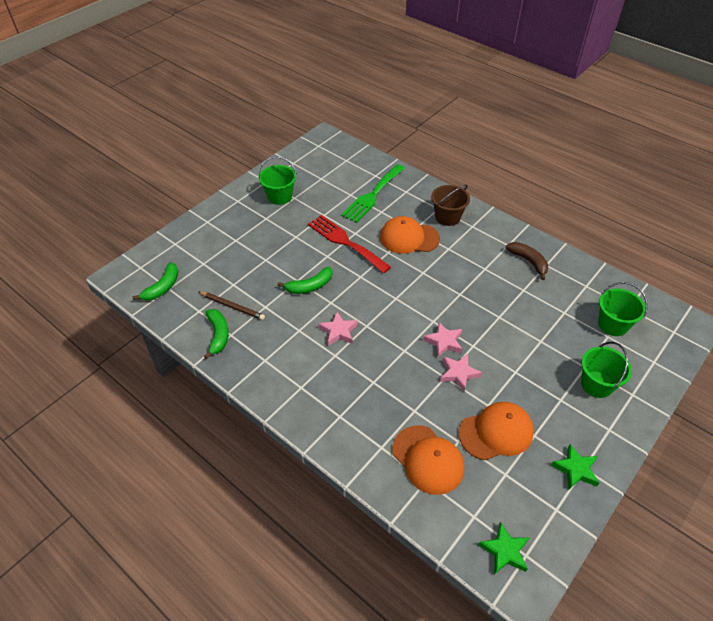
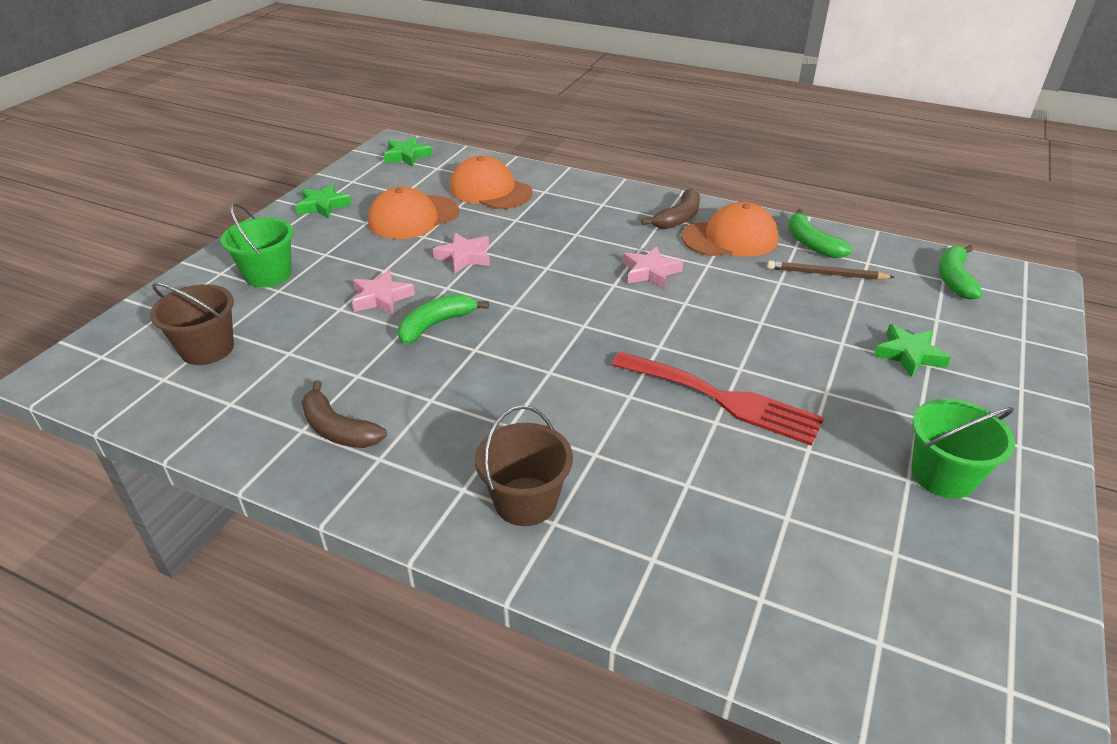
camera: 165 degrees right, 10 degrees down
green banana [278,267,332,294] -> green banana moved to [398,294,489,344]
green fork [341,164,405,223] -> none
orange cap [380,216,440,254] -> orange cap moved to [681,202,778,257]
pink star [423,322,462,358] -> pink star moved to [352,270,415,315]
green bucket [598,282,648,336] -> brown bucket [150,282,234,365]
none -> brown banana [641,188,700,229]
none -> green star [874,324,951,377]

